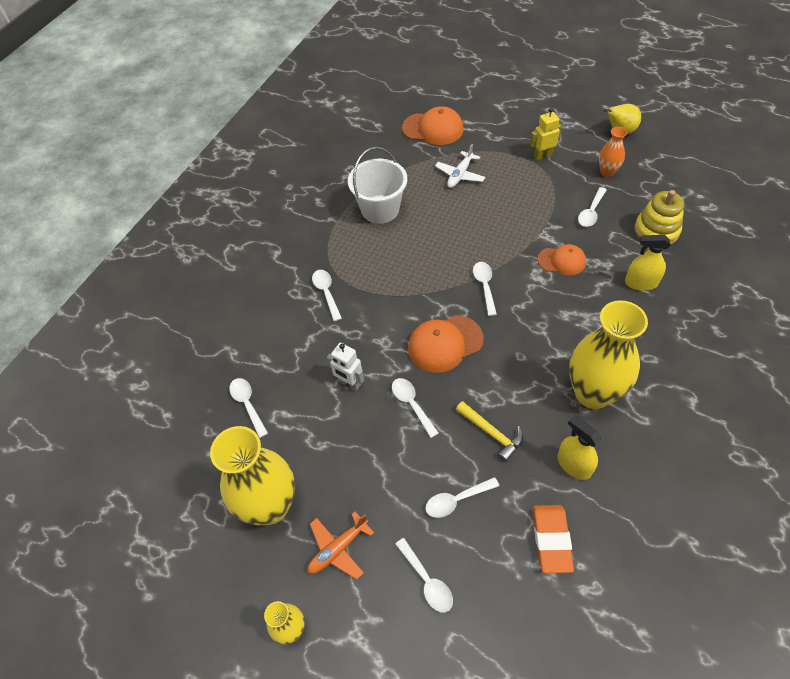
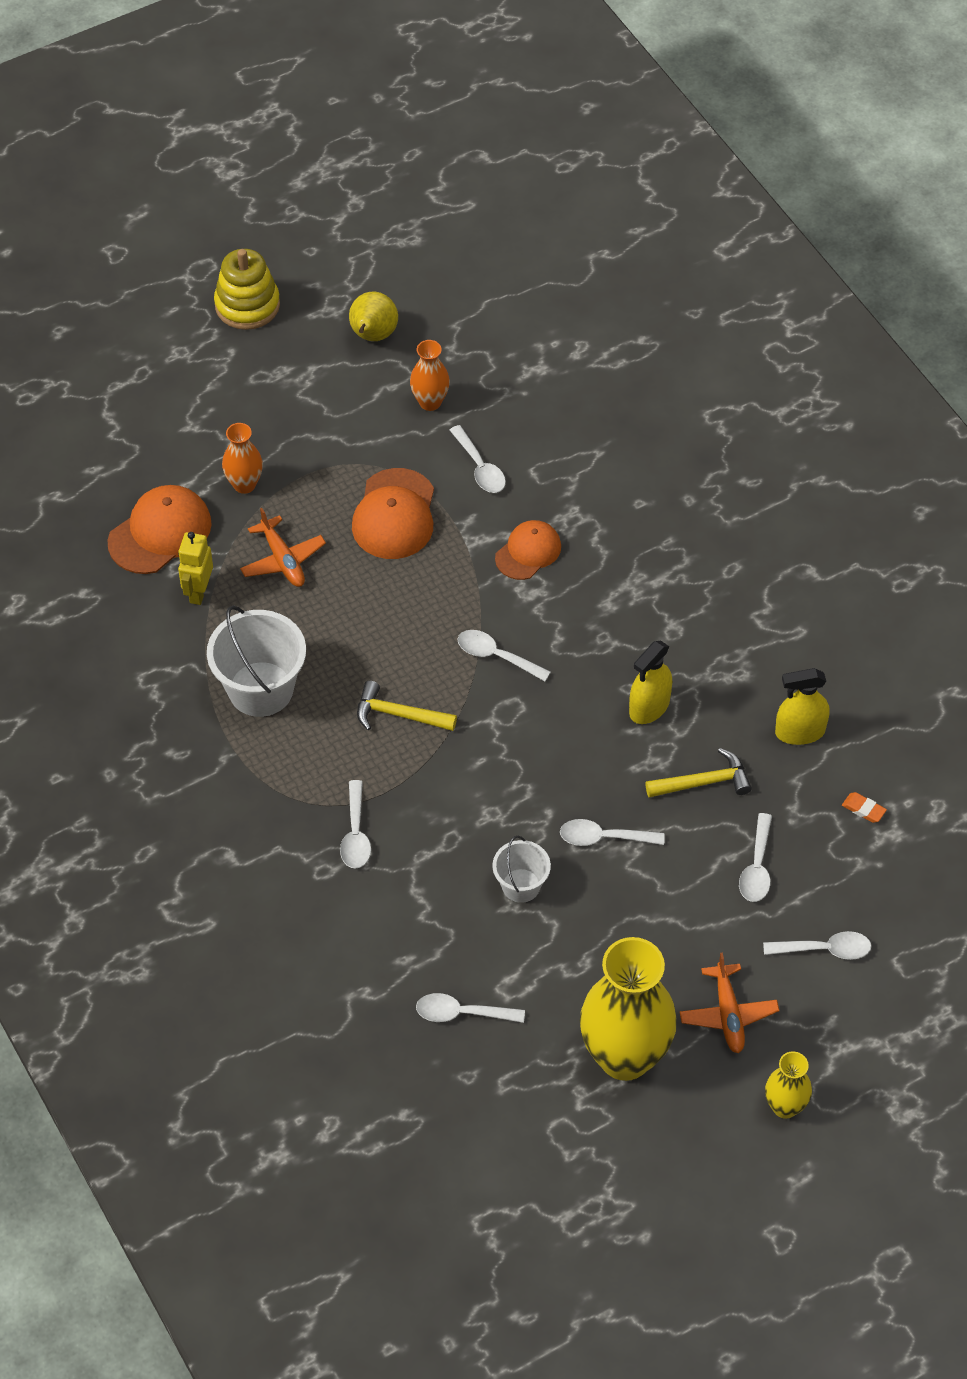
camera: 60 degrees left, 0 degrees up
white spoon [312,270,342,321] -> white spoon turned 105 degrees counterclockwise [340,780,371,869]
white robot [327,343,364,391] -> white bucket [493,836,551,903]
orange cap [408,315,484,373] -> orange cap moved to [352,468,434,559]
white plane [435,144,485,188] -> orange plane [240,508,326,587]
yellow robot [530,108,562,160] -> yellow robot moved to [178,532,213,605]
orange eraser [533,505,574,573] -> orange eraser [842,792,887,823], size x0.47
yellow vase [569,300,648,409] -> none
yellow spray bottle [625,235,671,291] -> yellow spray bottle moved to [629,641,672,724]
yellow stacking toy [634,190,684,245] -> yellow stacking toy moved to [214,249,280,330]
none -> orange vase [222,423,263,494]
none -> yellow hammer [357,681,457,731]

